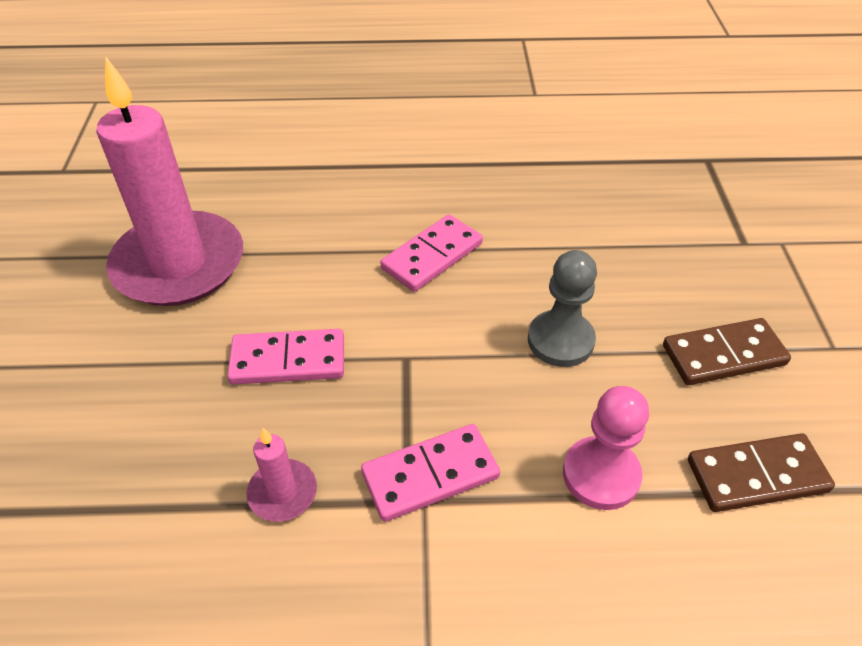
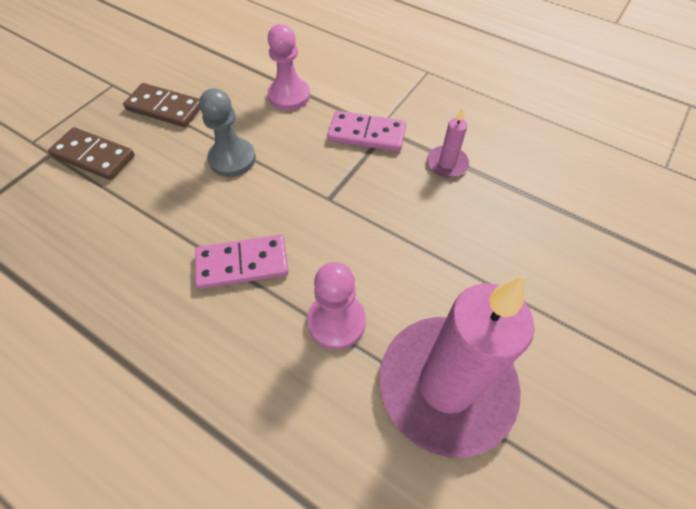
camera: 145 degrees left, 10 degrees up
pink domino [227,329,344,385] -> none
brown domino [688,433,835,512] -> brown domino moved to [48,127,135,180]
none -> pink pawn [307,262,366,350]

